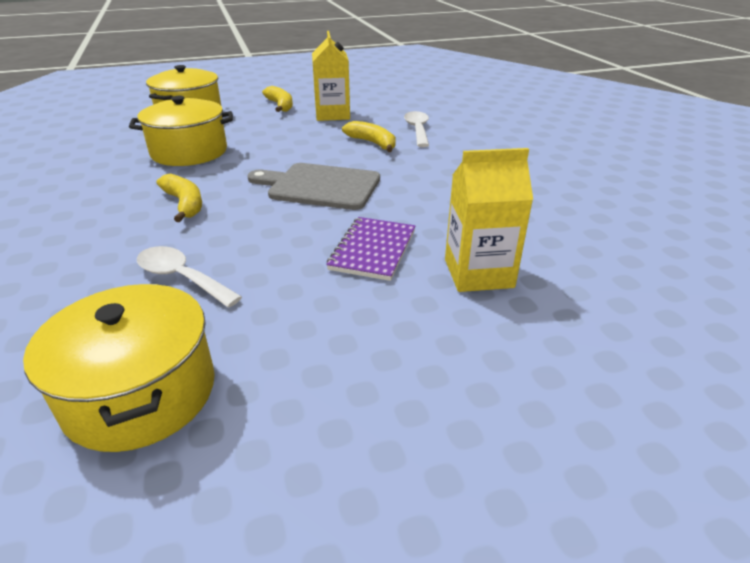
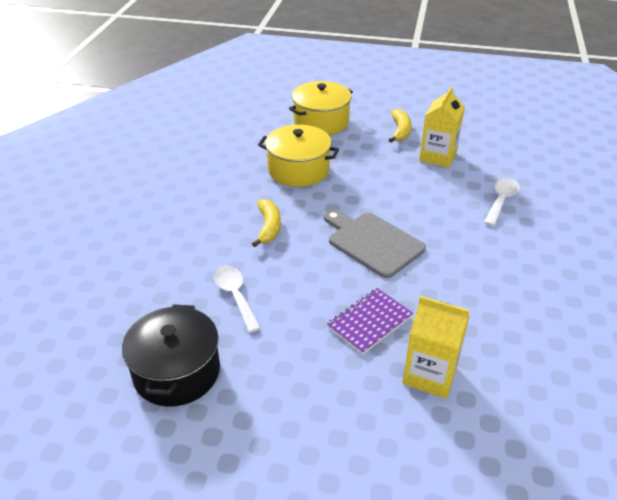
camera: 30 degrees right, 5 degrees up
yellow pot [23,284,215,452] -> black pot [122,304,220,407]
yellow banana [342,121,396,152] -> none

